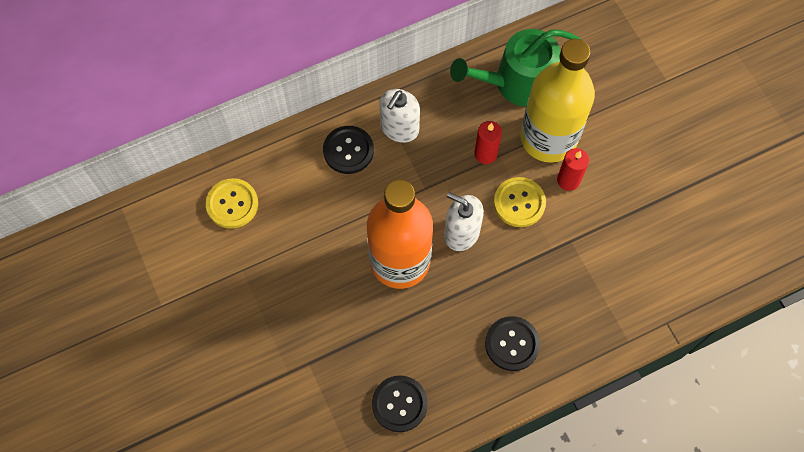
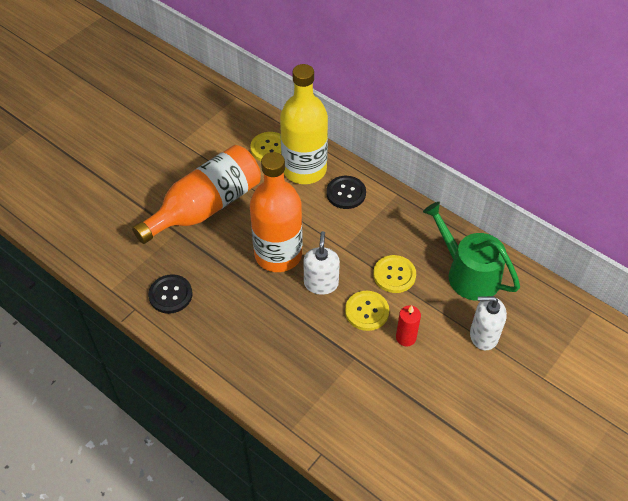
camera: 65 degrees right, 15 degrees down
white soap dispenser [379,89,420,143] -> white soap dispenser moved to [470,296,507,350]
red candle [474,121,502,164] -> yellow button [373,255,416,293]
black button [485,316,540,371] -> none
yellow bottle [521,39,595,163] -> yellow bottle moved to [280,64,328,184]
none -> orange bottle [132,145,261,244]

